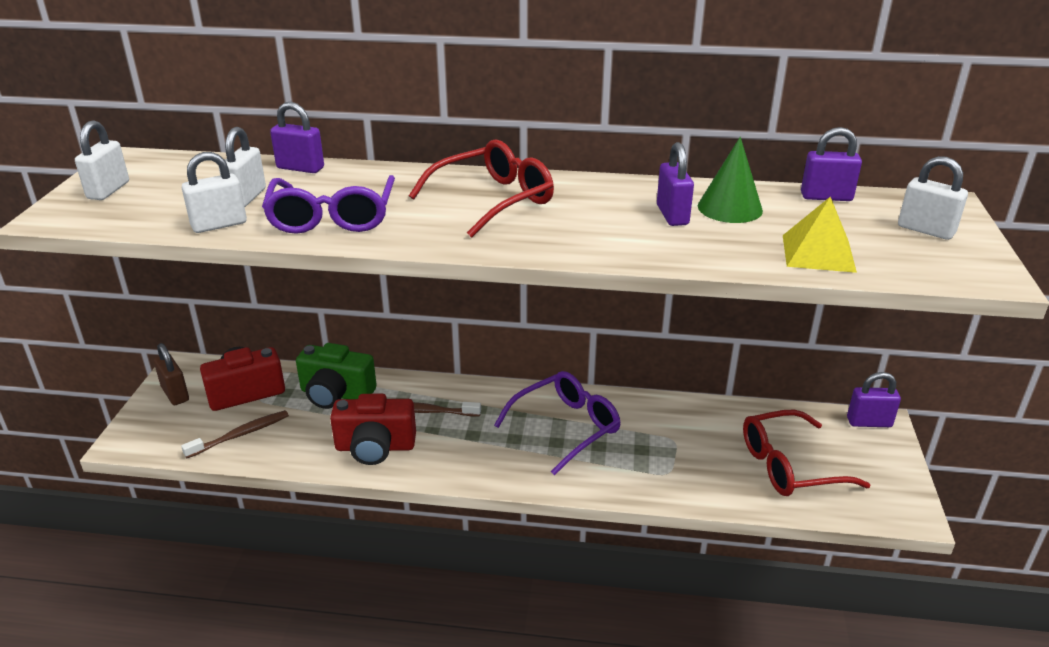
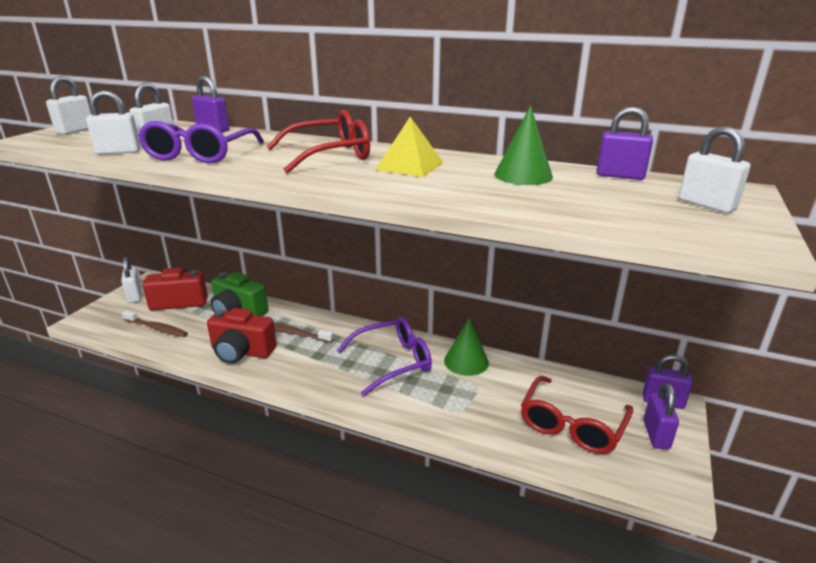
camera: 15 degrees right, 5 degrees down
brown padlock [154,343,189,405] -> white padlock [121,257,142,303]
brown toothbrush [181,410,289,458] -> brown toothbrush turned 45 degrees clockwise [122,310,188,337]
purple padlock [657,142,694,226] -> purple padlock moved to [643,383,679,450]
red glasses [743,410,870,496] -> red glasses turned 60 degrees counterclockwise [521,376,633,454]
yellow pyramid [783,197,857,273] -> yellow pyramid moved to [376,117,444,177]
none -> green cone [444,318,489,376]

